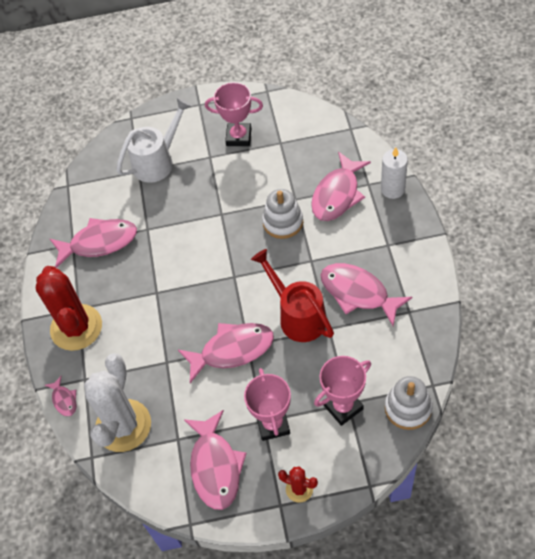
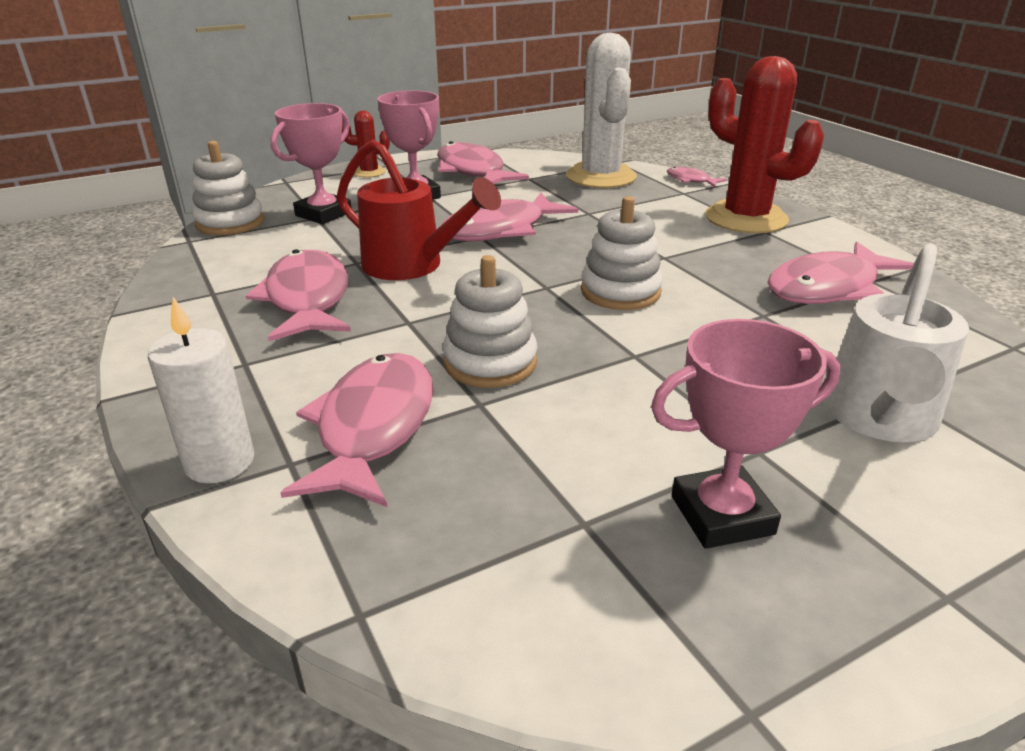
camera: 155 degrees right, 25 degrees down
pink fish [320,263,413,326] -> pink fish turned 120 degrees counterclockwise [246,249,351,341]
none -> white stacking toy [581,196,663,310]

